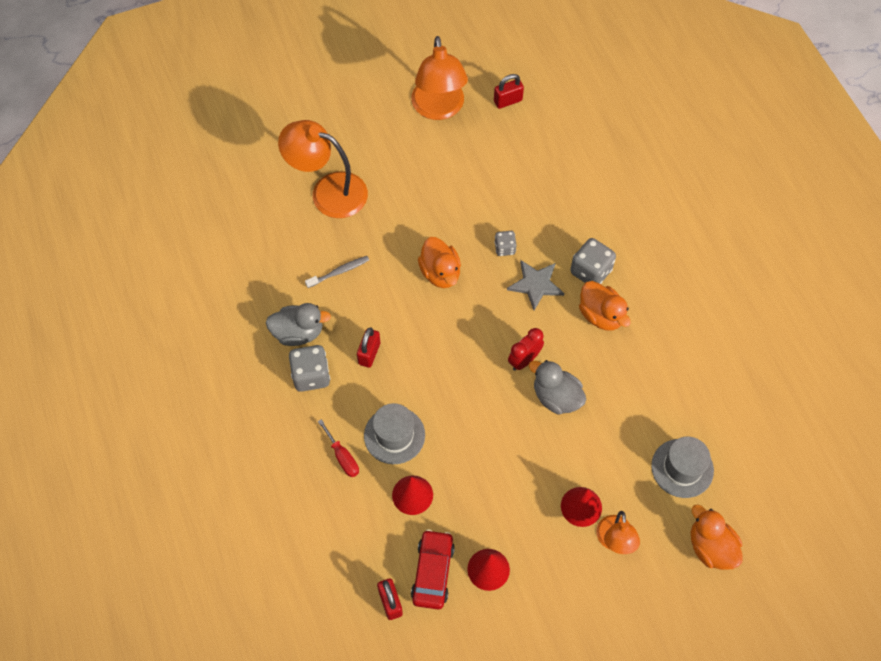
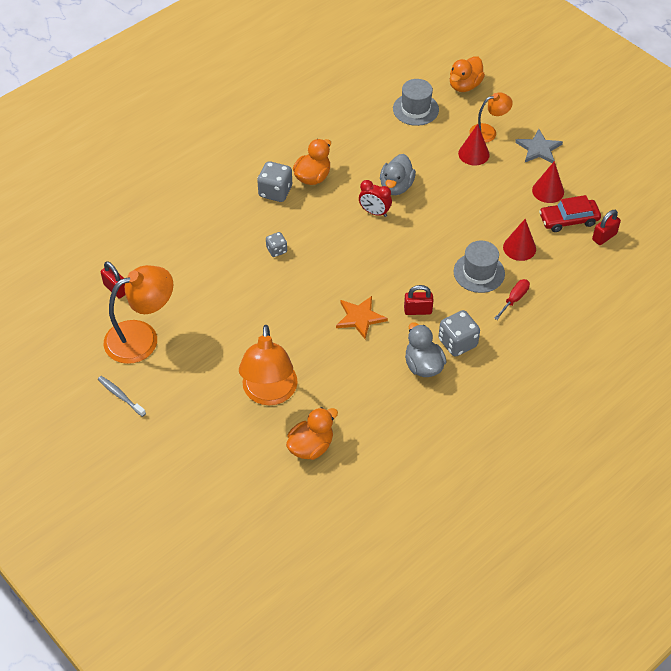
camera: 110 degrees left, 10 degrees down
grey toothbrush [305,256,369,288] -> grey toothbrush moved to [98,376,146,417]
orange duck [418,237,461,288] -> orange duck moved to [286,407,338,460]
grey star [507,260,564,310] -> grey star moved to [515,129,563,163]
none -> orange star [336,296,388,339]

